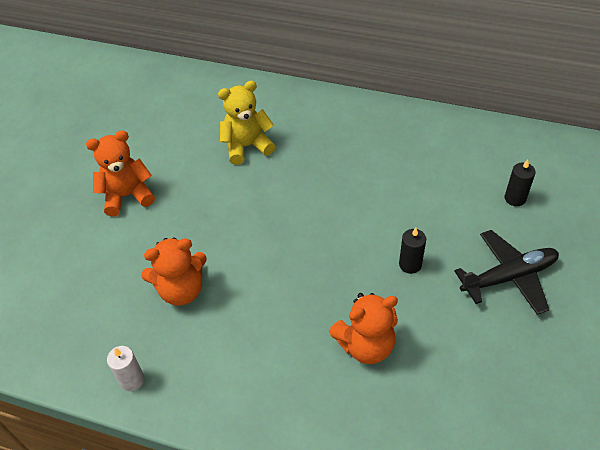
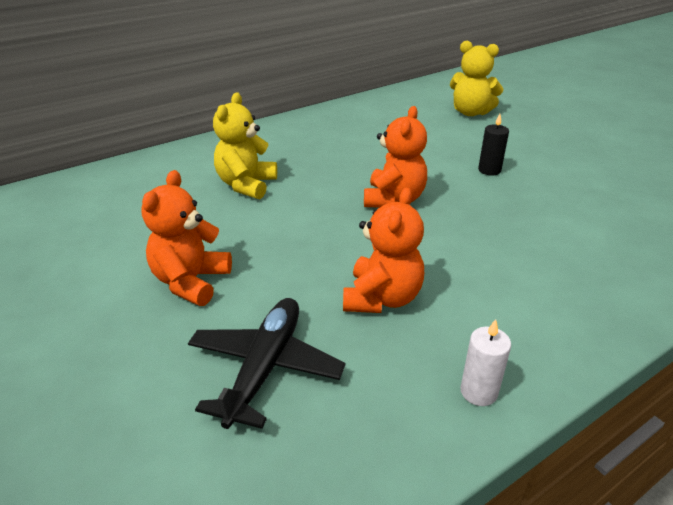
camera: 55 degrees left, 15 degrees down
orange teddy bear [329,293,398,364] -> orange teddy bear moved to [364,106,427,208]
black plane [454,230,559,315] -> black plane moved to [188,298,345,429]
black candle [505,159,536,206] -> yellow teddy bear [450,41,503,116]

